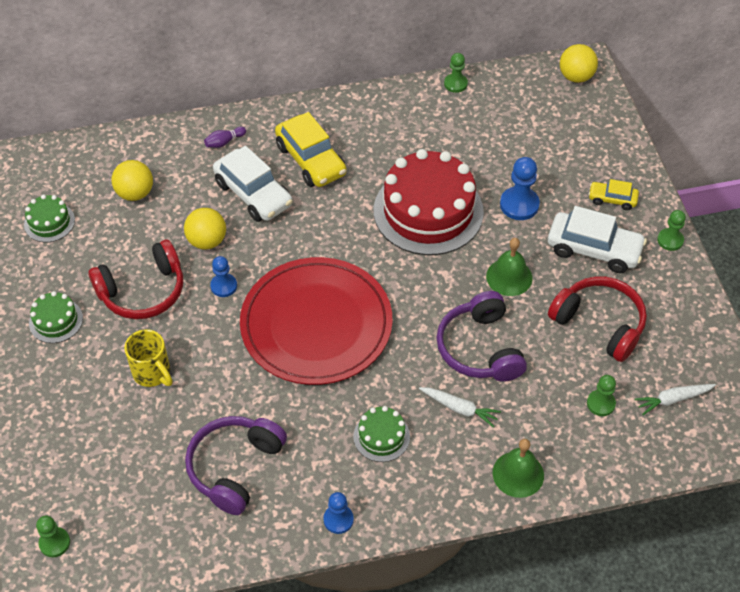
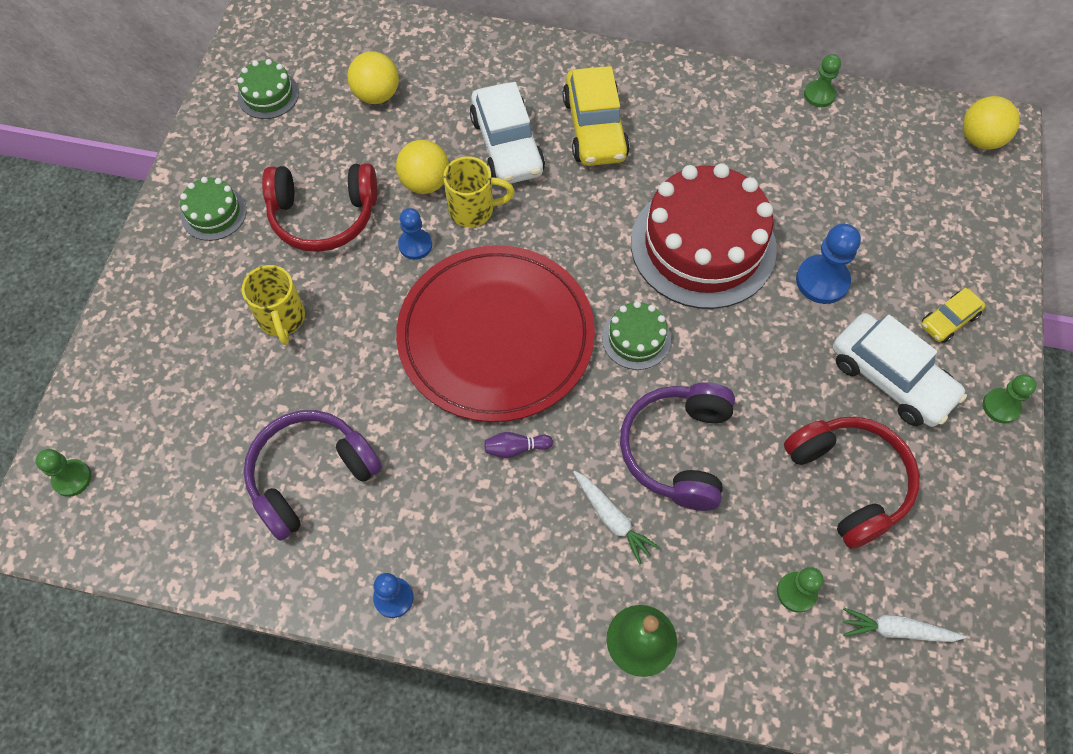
camera: 25 degrees right, 10 degrees up
purple bowling pin [204,127,246,148] -> purple bowling pin moved to [484,432,553,458]
green cake [353,406,410,462] -> green cake moved to [602,301,671,370]
green bell [486,238,533,296] -> none
yellow car [588,179,639,210] -> yellow car turned 75 degrees counterclockwise [921,288,986,343]
none -> yellow mug [443,156,515,227]

